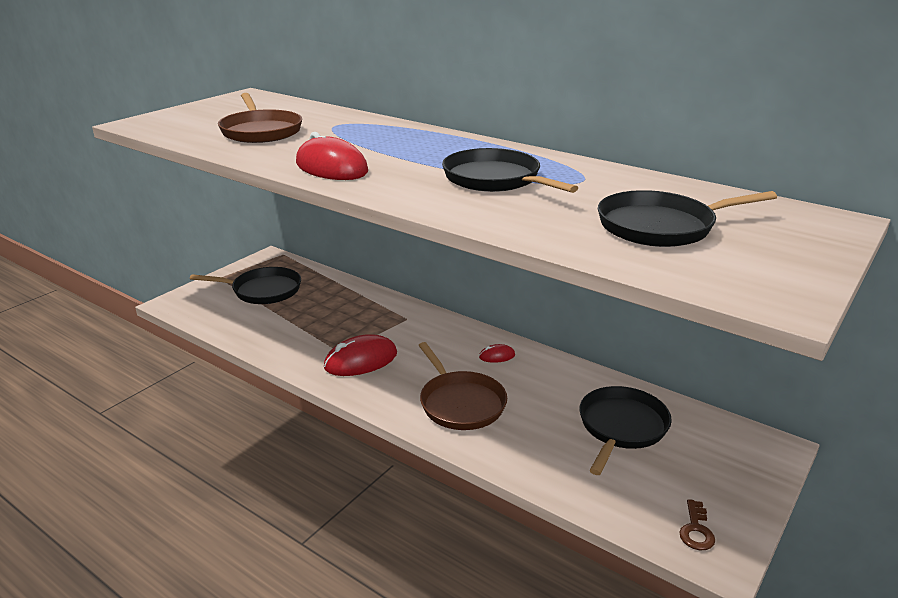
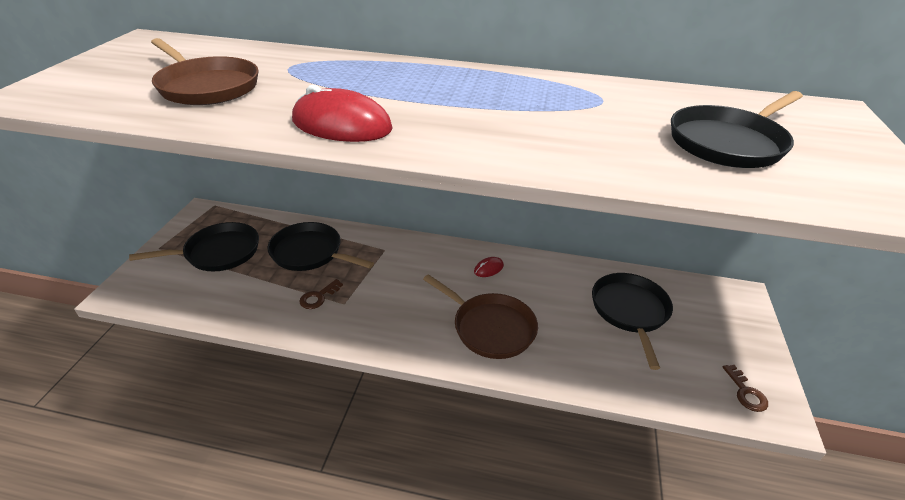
camera: 25 degrees left, 10 degrees up
red mouse [324,334,397,376] -> none
black pan [442,148,578,193] -> black pan moved to [267,222,374,271]
none -> brown key [299,279,343,309]

